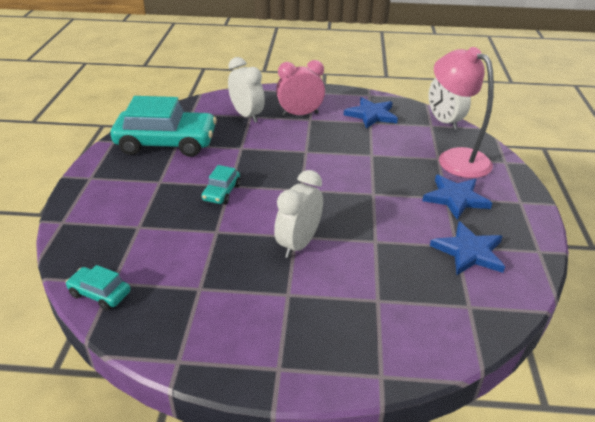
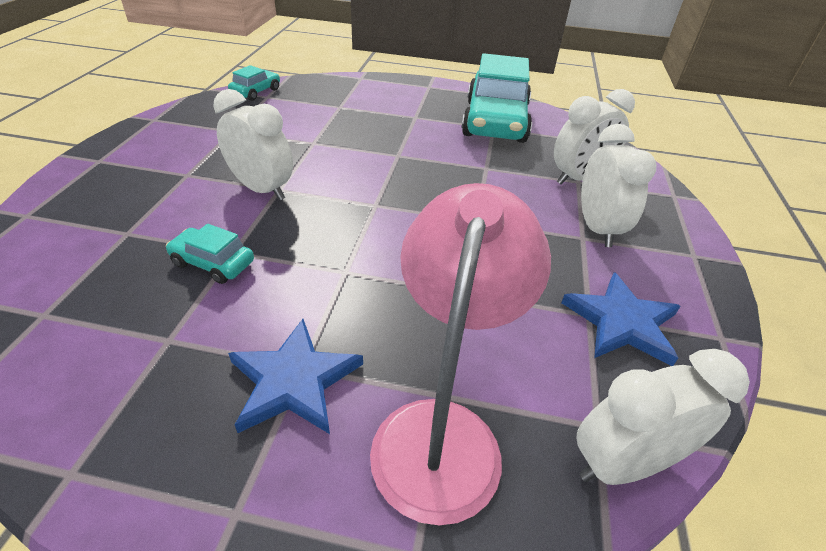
camera: 95 degrees right, 5 degrees up
turquoise car [201,165,241,204] -> turquoise car moved to [166,224,254,284]
pink clock [276,60,325,116] -> white clock [581,124,656,247]
blue star [430,221,505,275] -> none
pink lamp [434,47,494,178] -> pink lamp turned 45 degrees counterclockwise [370,183,551,525]

